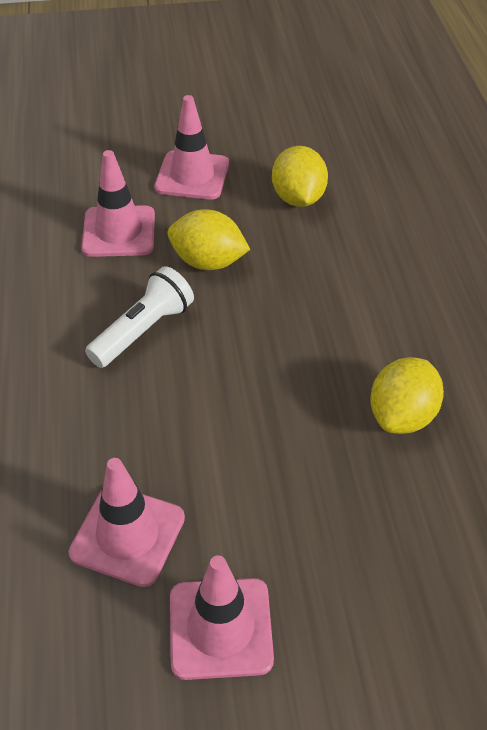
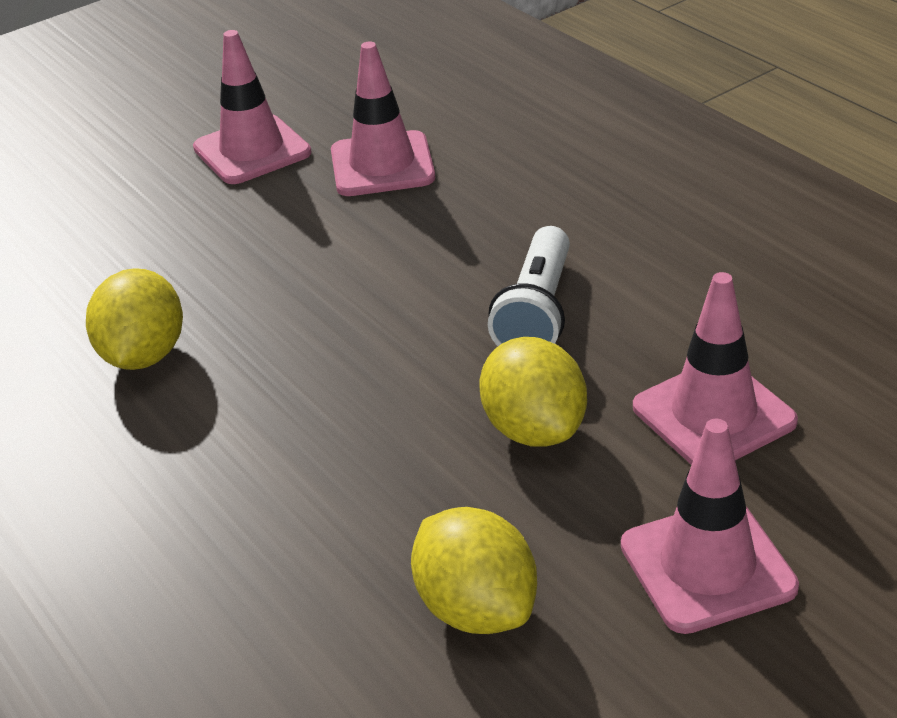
camera: 155 degrees right, 10 degrees down
yellow lemon [168,209,250,270] -> yellow lemon turned 75 degrees clockwise [479,337,587,447]

